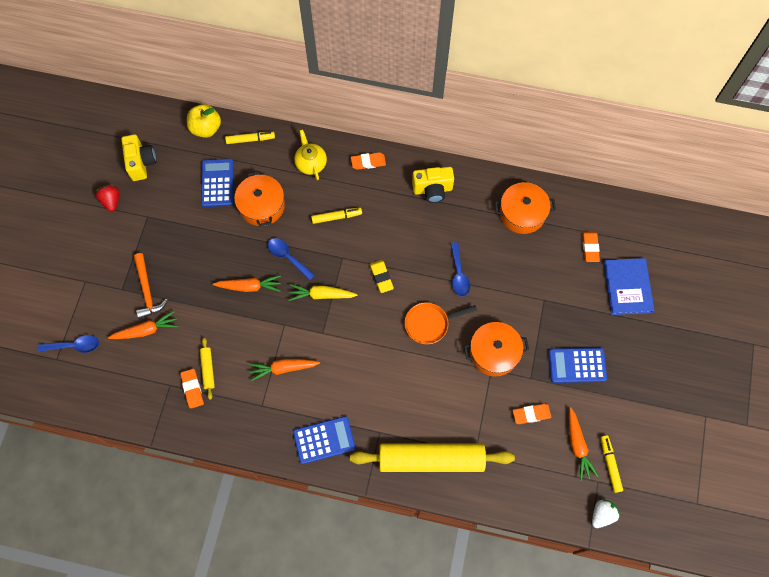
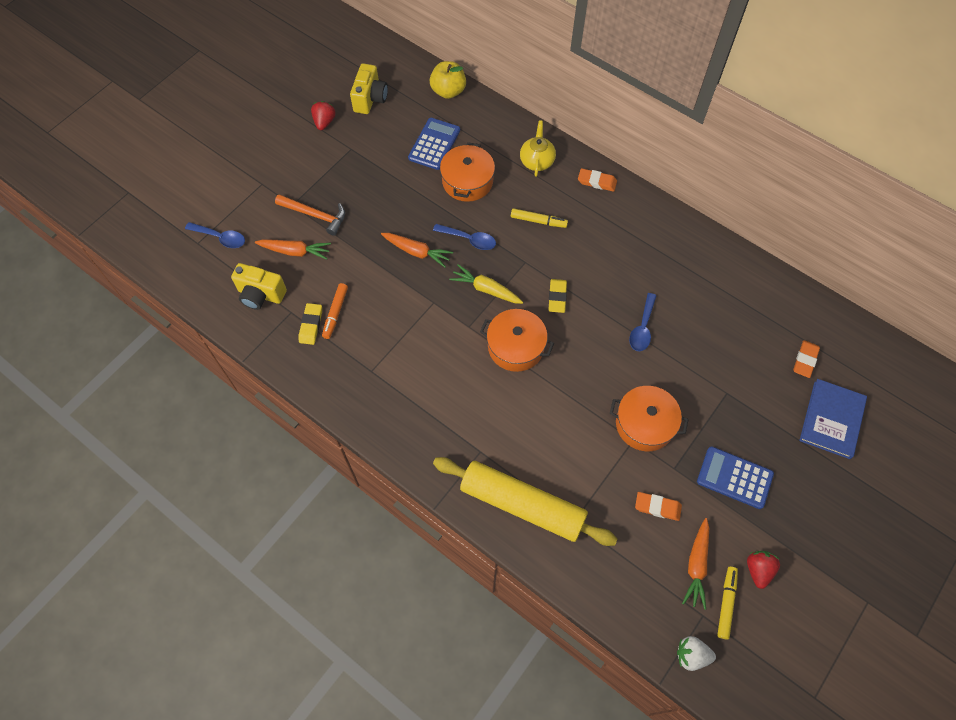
camera: 25 degrees right, 5 degrees down
orange hammer [134,253,168,319] -> orange hammer turned 75 degrees counterclockwise [275,194,345,236]
orange eraser [180,369,204,409] -> yellow eraser [299,303,322,345]
yellow rolling pin [200,338,215,400] -> orange marker [322,283,348,339]
yellow marker [225,132,275,144] -> none
orange carrot [249,359,320,381] -> none
blue spoon [268,238,315,280] -> blue spoon turned 135 degrees clockwise [433,224,496,250]
blue calculator [293,416,356,464] -> none
orange pan [405,302,477,344] -> none
yellow camera [412,167,454,203] -> yellow camera moved to [231,263,287,310]
orange pot [495,182,556,234] -> orange pot moved to [480,309,554,372]
white strawberry [592,499,620,528] -> white strawberry turned 150 degrees counterclockwise [677,636,716,671]
none -> red strawberry [747,551,780,589]

